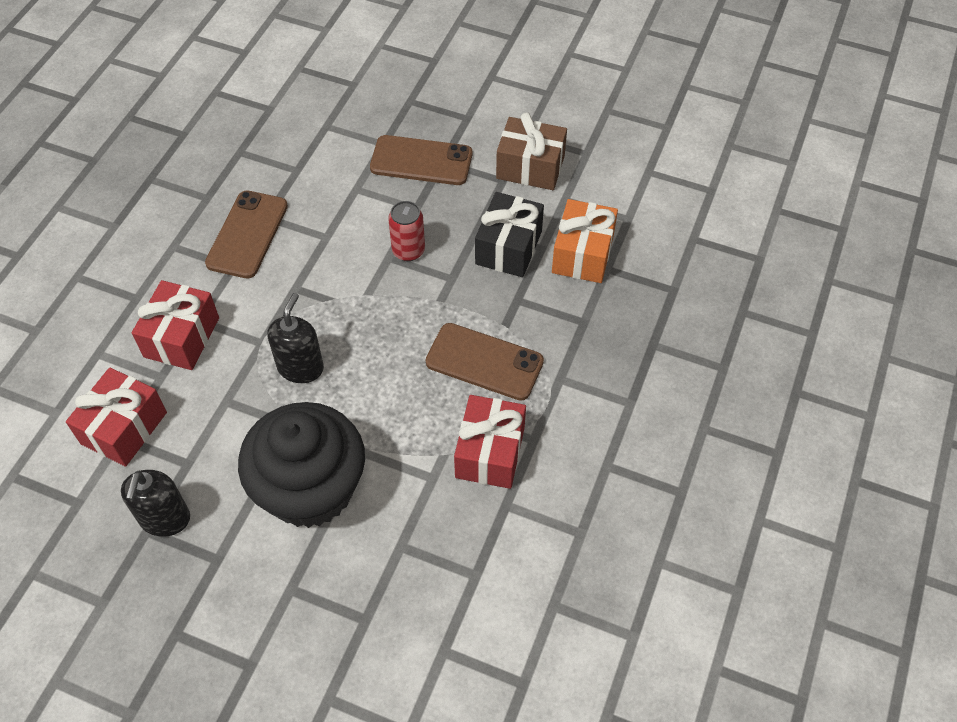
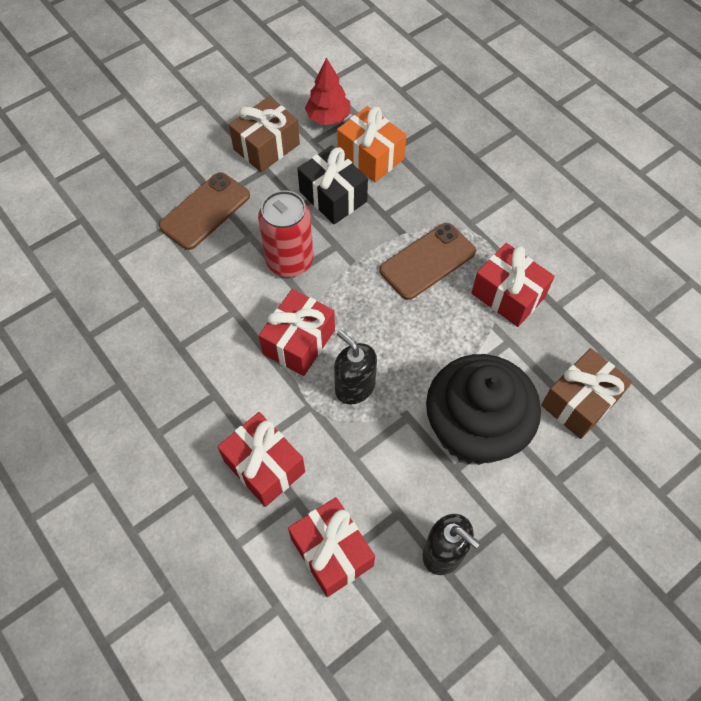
camera: 60 degrees left, 5 degrees up
brown phone [205,190,288,279] -> none
red can [388,201,425,261] -> red can [258,190,314,277], size x1.57
none -> red gift [259,289,335,376]
none -> red tree [305,57,350,125]
none -> brown gift [541,348,632,439]

